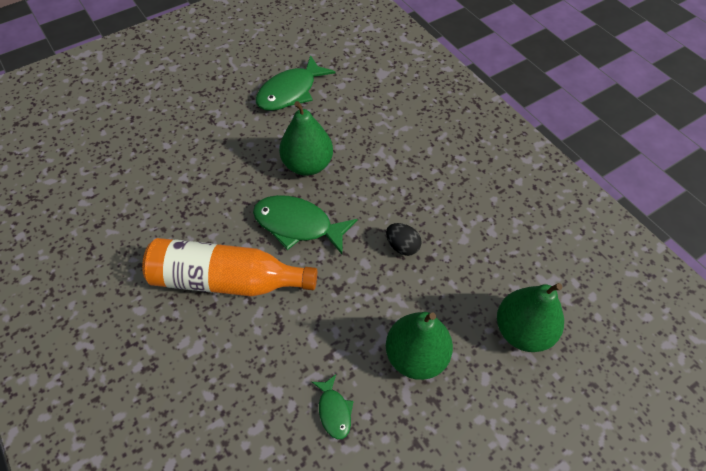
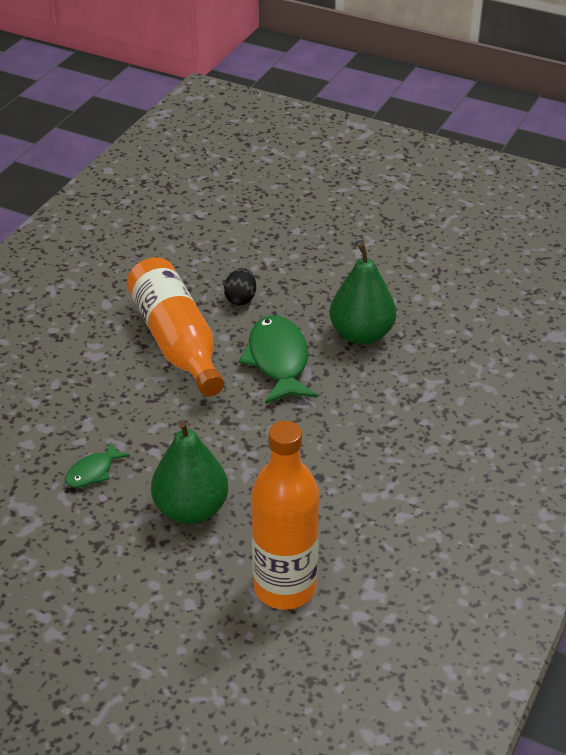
camera: 60 degrees right, 15 degrees down
green fish [256,55,335,111] -> none
black egg [386,223,422,256] -> black egg moved to [224,268,256,305]
green pear [497,283,564,352] -> orange bottle [251,421,319,610]

